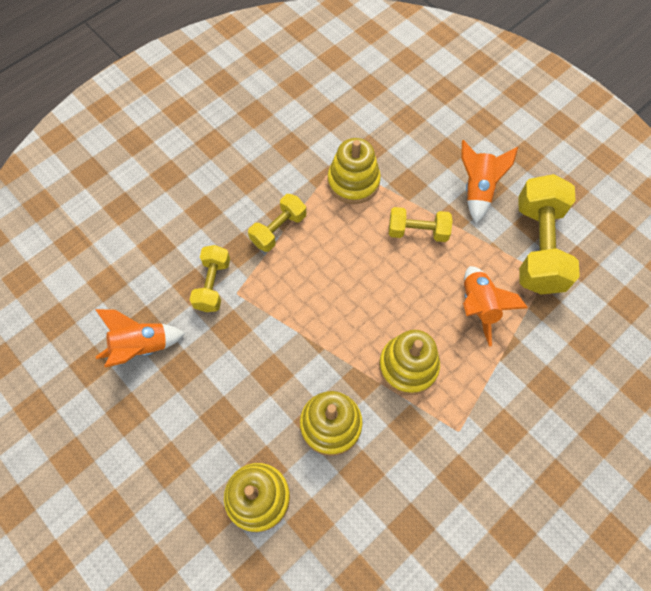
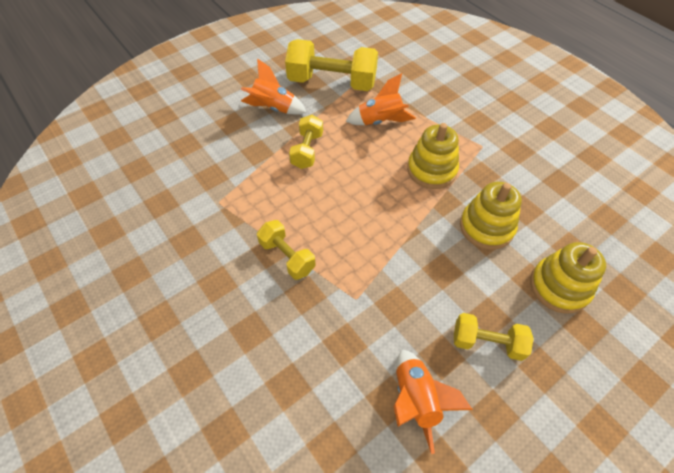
camera: 85 degrees left, 10 degrees down
yellow dumbbell [190,245,230,312] -> yellow dumbbell moved to [454,313,534,361]
yellow stacking toy [328,138,381,204] -> none

